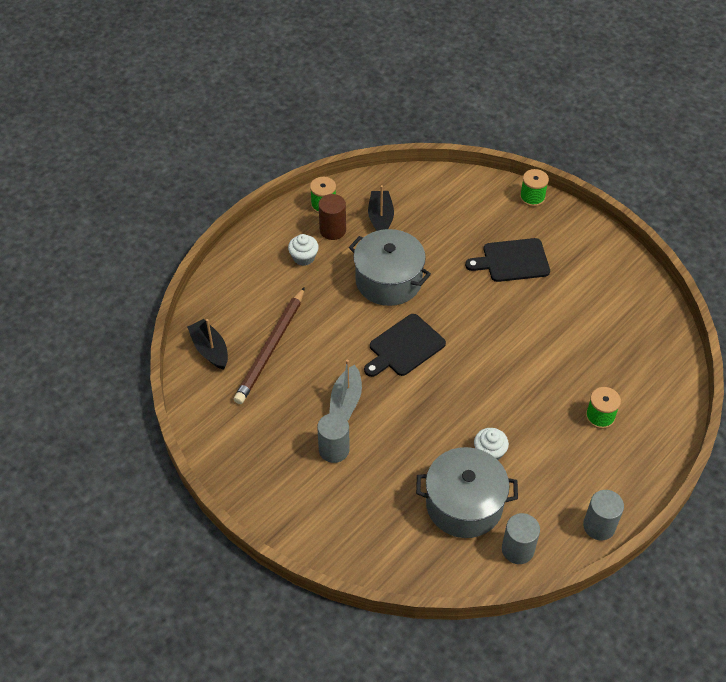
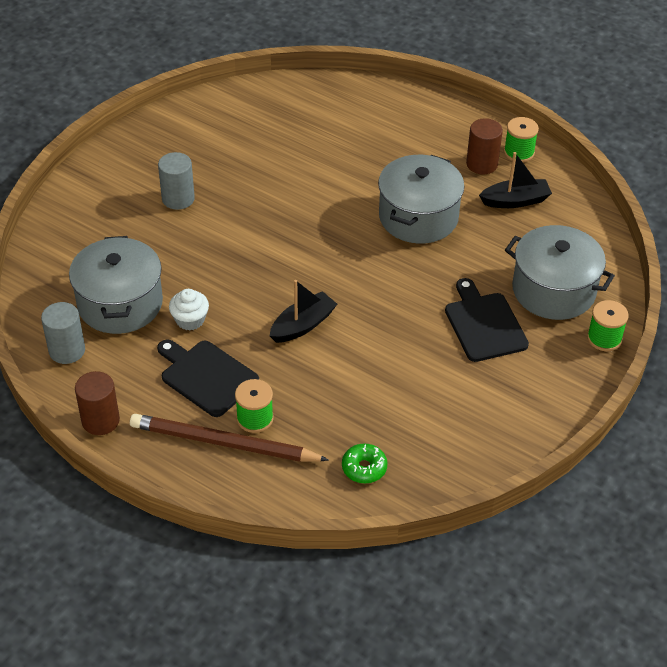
camera: 80 degrees right, 5 degrees down
black boat [187,319,228,370] -> black boat moved to [270,280,337,343]
brown pencil [234,287,305,404] -> brown pencil moved to [130,414,329,462]
white cupcake [288,234,319,266] -> none
grey boat [329,360,362,421] -> none
black cutting board [364,314,446,377] -> black cutting board moved to [157,340,259,417]
grey cylinder [583,490,624,540] -> brown cylinder [75,371,120,435]
none -> green donut [342,443,388,483]
none -> grey pot [505,225,615,320]

